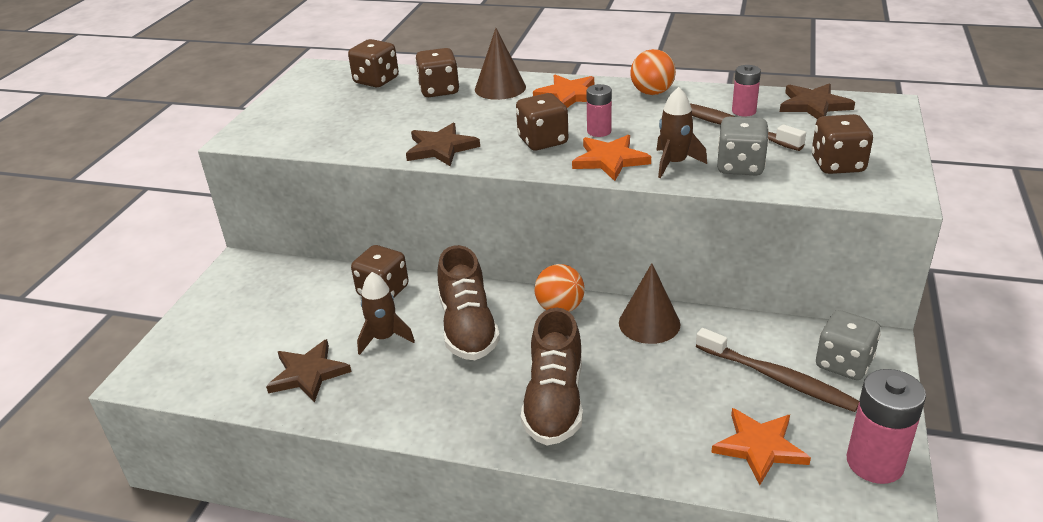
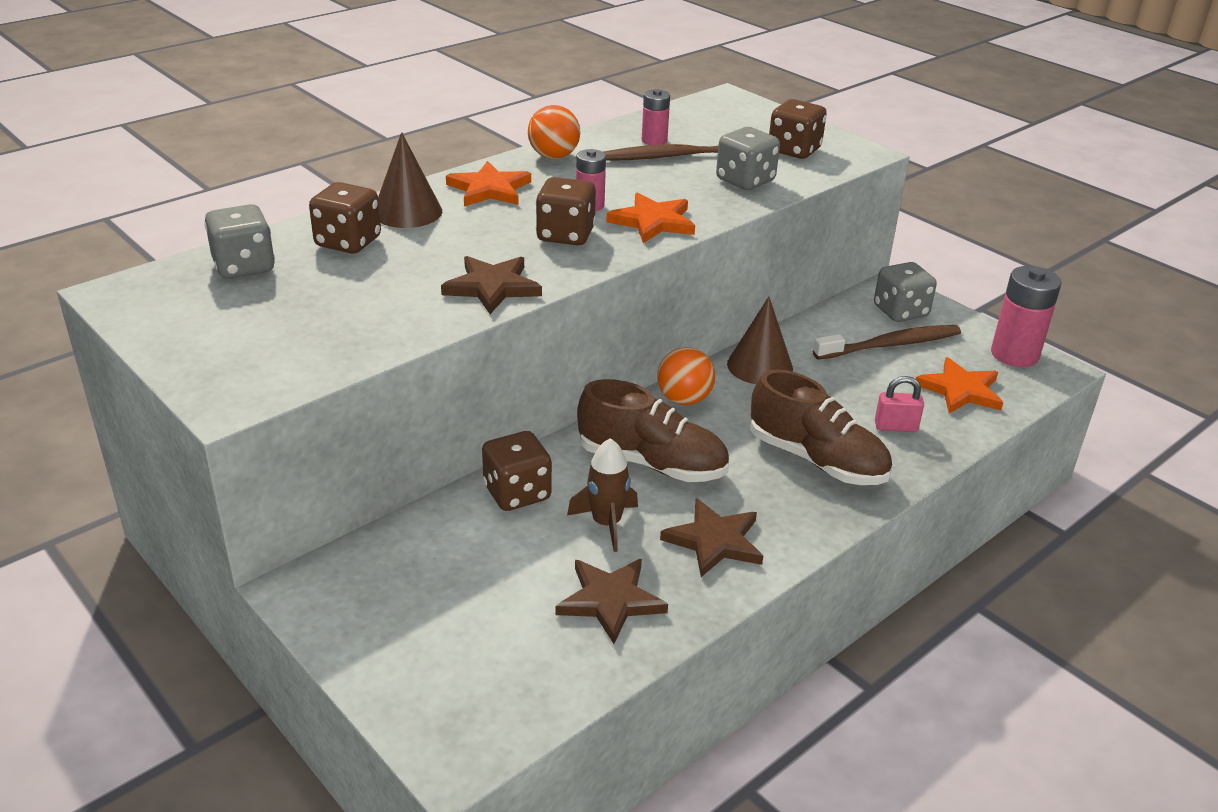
camera: 60 degrees left, 0 degrees up
brown dice [348,39,399,87] -> grey dice [204,204,275,279]
brown rocket [656,87,707,178] -> none
brown star [780,83,855,119] -> brown star moved to [660,498,763,577]
none -> pink padlock [875,376,924,432]

